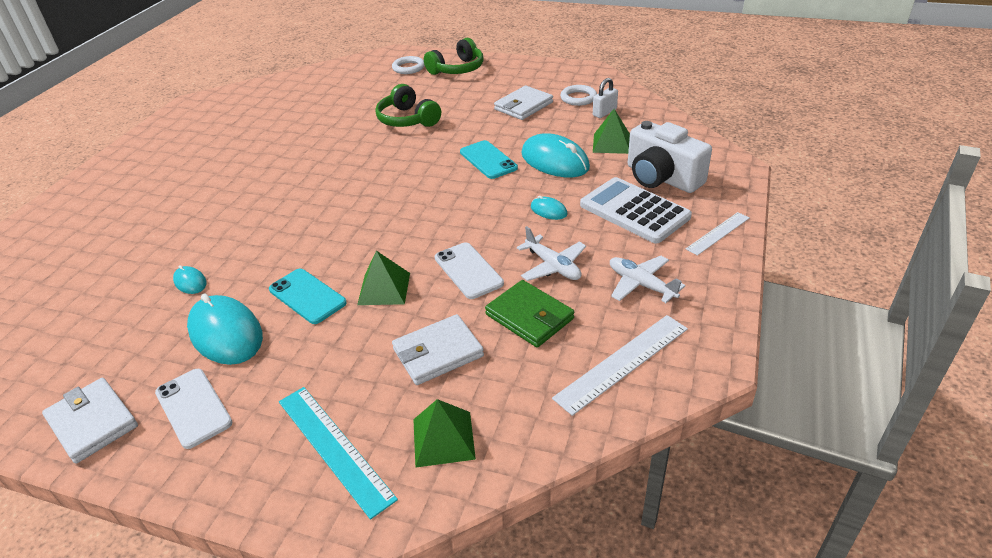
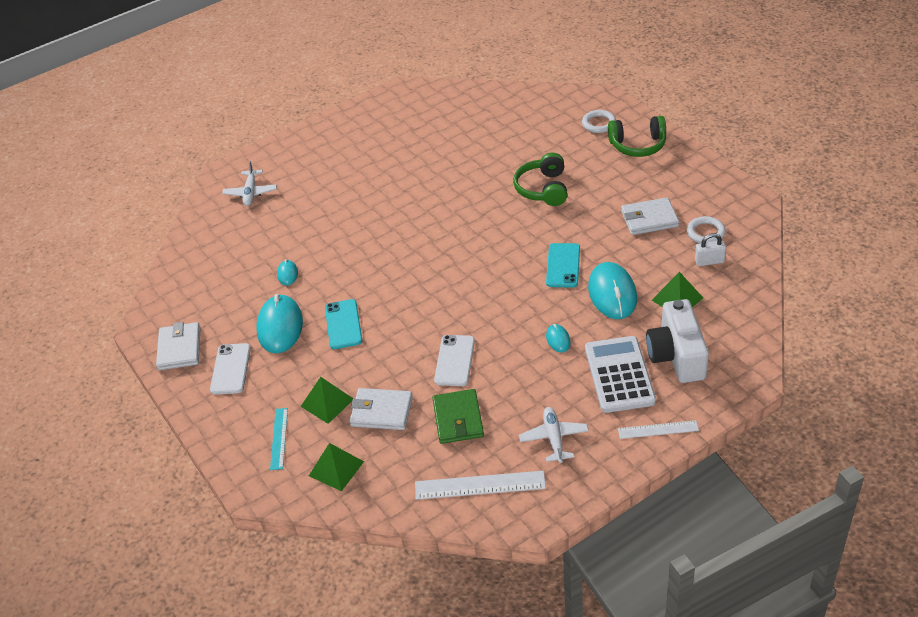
camera: 40 degrees right, 5 degrees up
turquoise ruler [279,387,398,520] -> turquoise ruler [270,408,288,470], size x0.62
green pyramid [357,251,410,305] -> green pyramid moved to [301,377,353,424]
white plane [517,226,586,281] -> white plane moved to [222,161,277,206]

